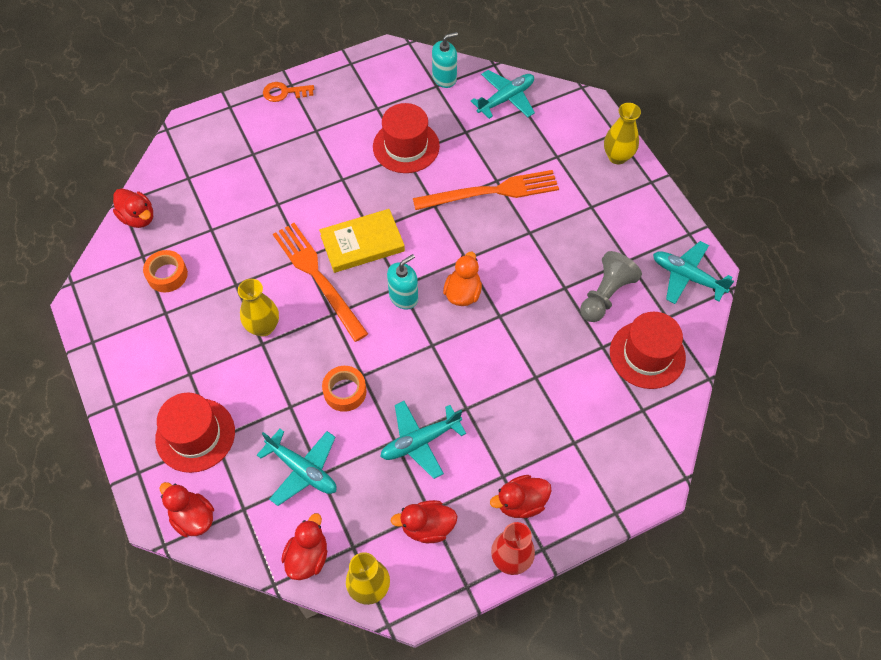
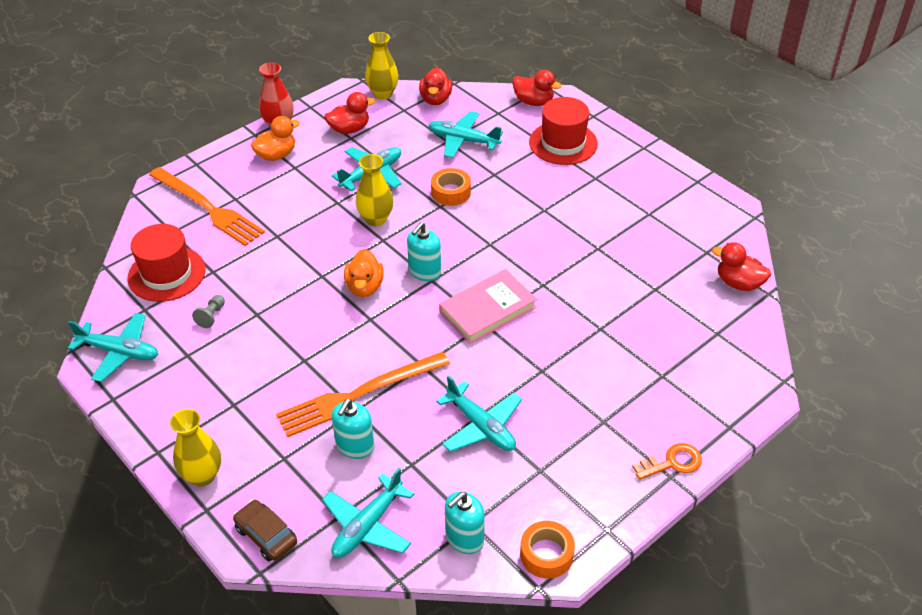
camera: 165 degrees right, 15 degrees down
orange tape [143,250,188,292] -> orange tape moved to [520,521,575,579]
yellow vase [238,279,279,337] -> yellow vase moved to [356,154,393,226]
orange fork [273,223,368,342] -> orange fork moved to [149,167,265,246]
yellow book [319,209,405,273] -> pink book [439,269,537,344]
red hat [373,103,440,173] -> turquoise plane [436,375,522,452]
red duck [490,475,551,518] -> orange duck [251,116,300,161]
grey pawn [580,251,642,322] -> grey pawn [192,295,225,328], size x0.49
none -> brown car [233,500,297,561]
none -> turquoise soap dispenser [332,399,374,459]

